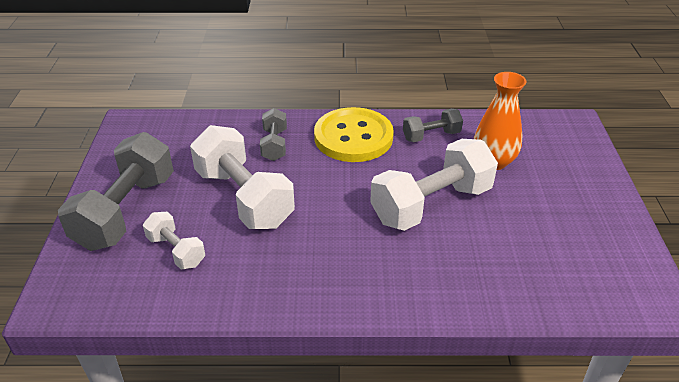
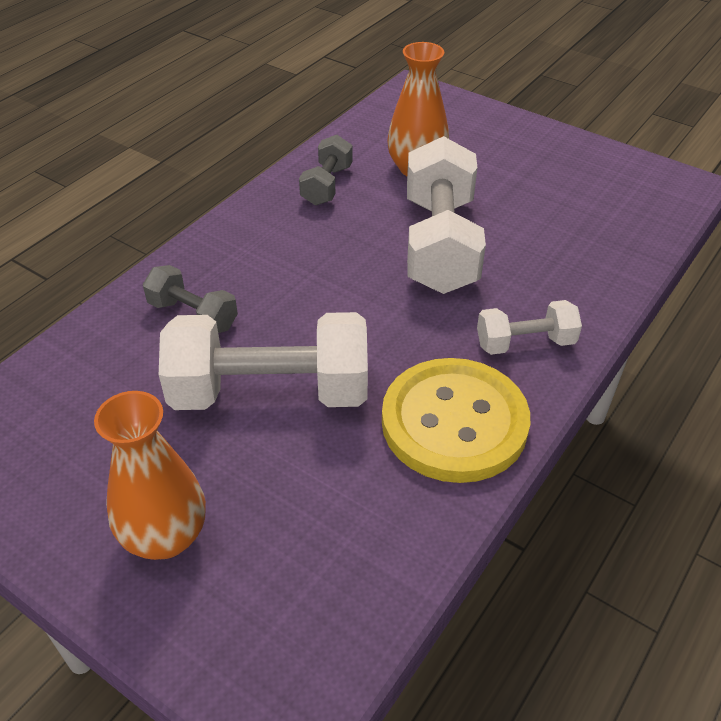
camera: 55 degrees left, 5 degrees up
grey dumbbell [58,132,174,251] -> orange vase [94,391,206,560]
white dumbbell [143,212,205,269] -> white dumbbell moved to [477,300,582,355]
yellow button [314,107,394,162] -> yellow button moved to [382,358,530,483]

